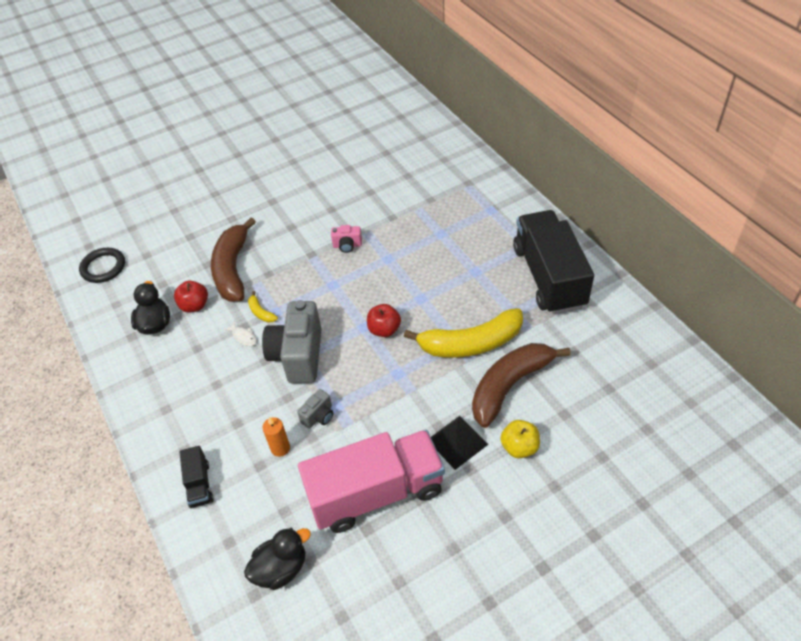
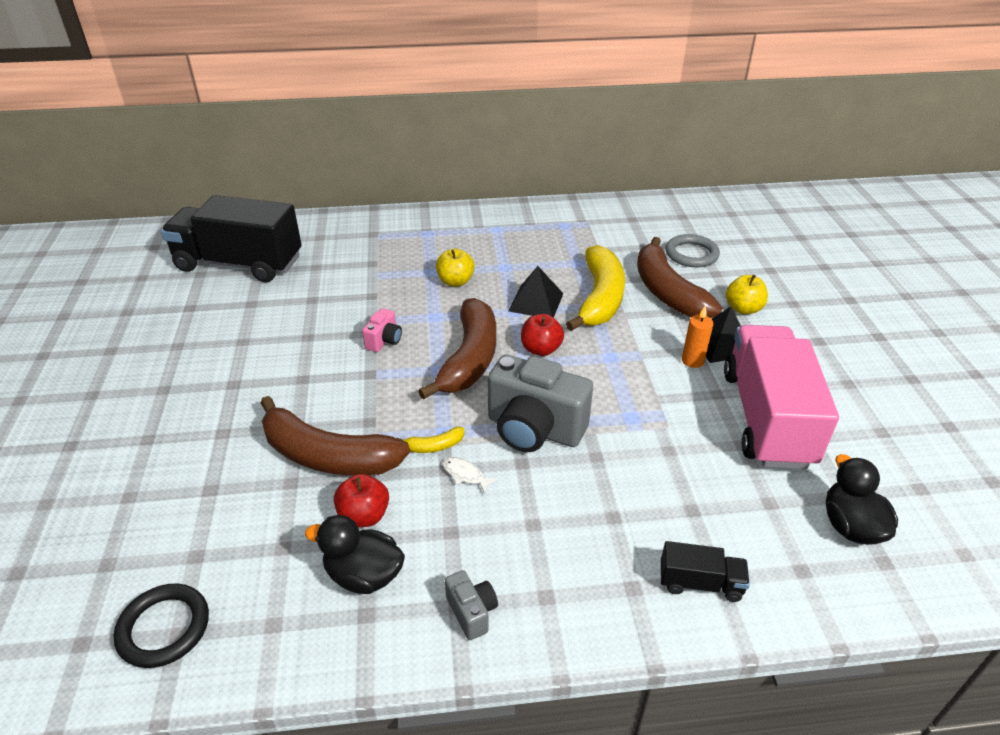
camera: 70 degrees left, 10 degrees down
white fish [224,321,256,346] -> white fish turned 120 degrees counterclockwise [442,457,498,494]
orange candle [262,417,290,457] -> orange candle moved to [682,306,713,368]
grey camera [297,389,333,429] -> grey camera moved to [445,570,498,640]
black truck [513,210,594,314] -> black truck moved to [161,195,302,282]
none -> brown banana [418,298,496,400]
none -> yellow apple [436,249,475,286]
none -> black pyramid [509,266,563,318]
none -> grey ring [666,234,720,267]

